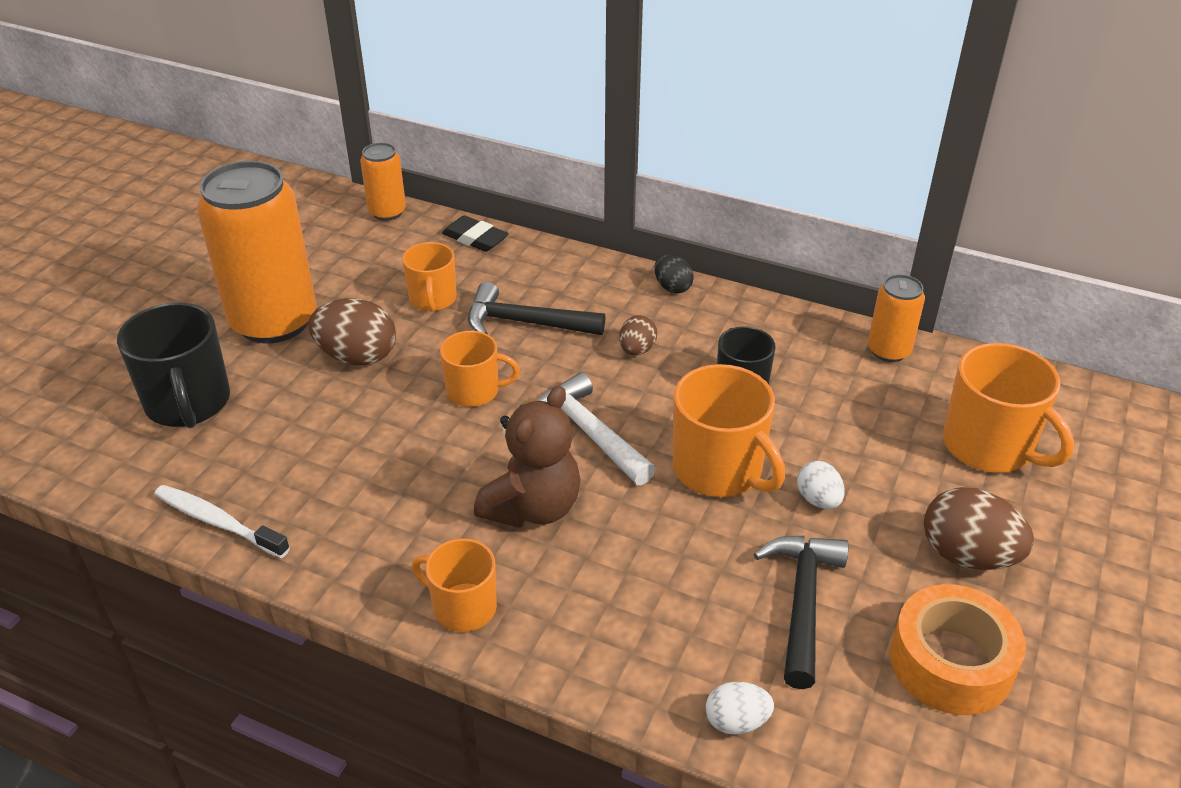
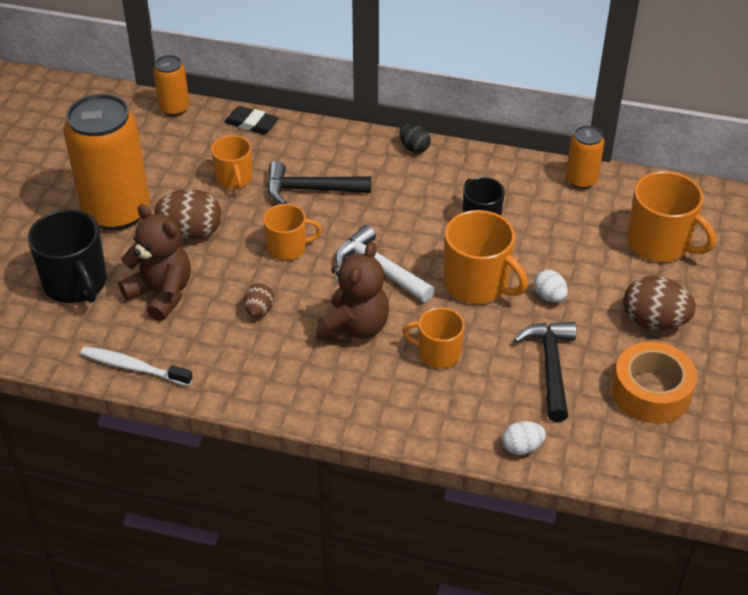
camera: 10 degrees left, 5 degrees up
orange mug [412,538,497,632] -> orange mug moved to [403,308,465,369]
brown egg [619,315,657,355] -> brown egg moved to [244,283,274,317]
none -> brown teddy bear [119,204,191,321]

